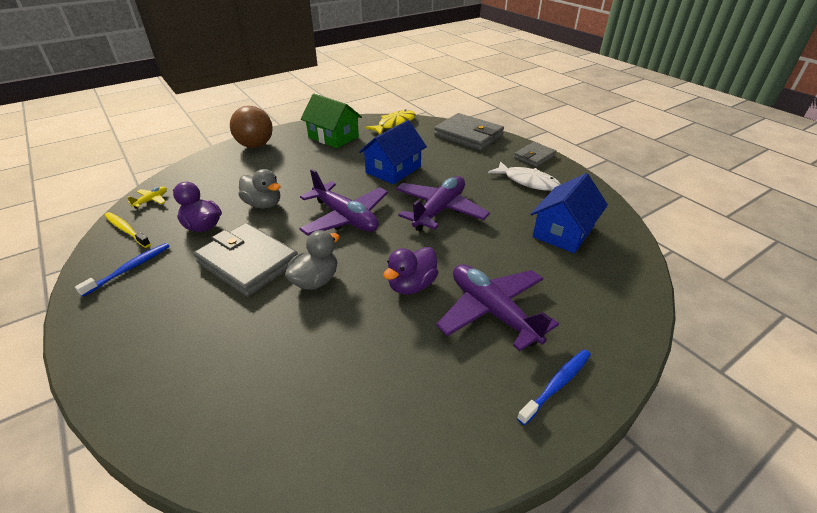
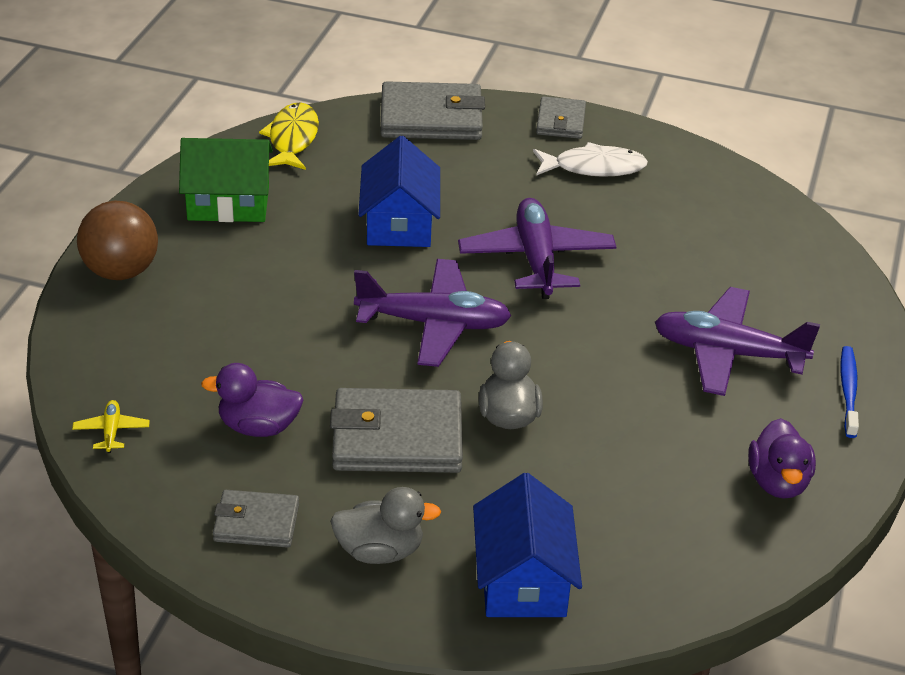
camera: 40 degrees left, 0 degrees up
blue toothbrush [75,243,170,297] -> grey wallet [213,490,299,548]
yellow toothbrush [104,212,151,248] -> none
grey duck [239,169,280,208] -> grey duck moved to [330,487,441,564]
purple duck [383,247,438,295] -> purple duck moved to [748,418,816,499]
blue house [531,173,608,253] -> blue house moved to [473,473,582,617]

